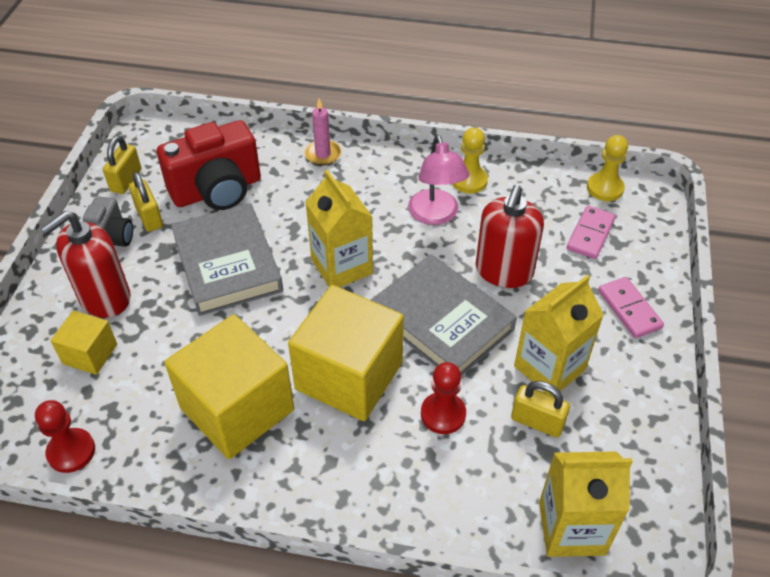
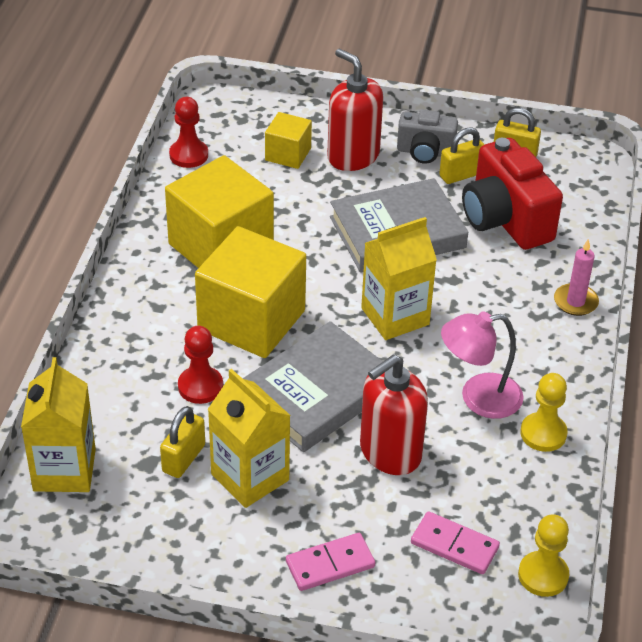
camera: 90 degrees right, 5 degrees down
red soap dispenser [476,185,544,288] -> red soap dispenser turned 60 degrees counterclockwise [360,354,428,475]

